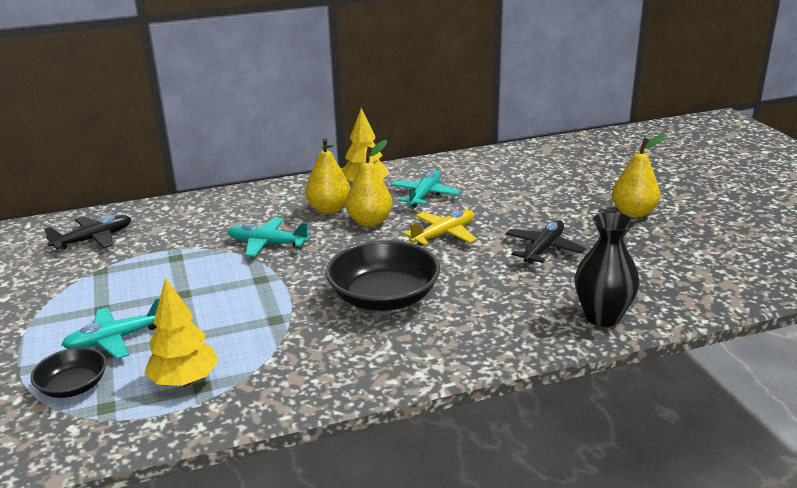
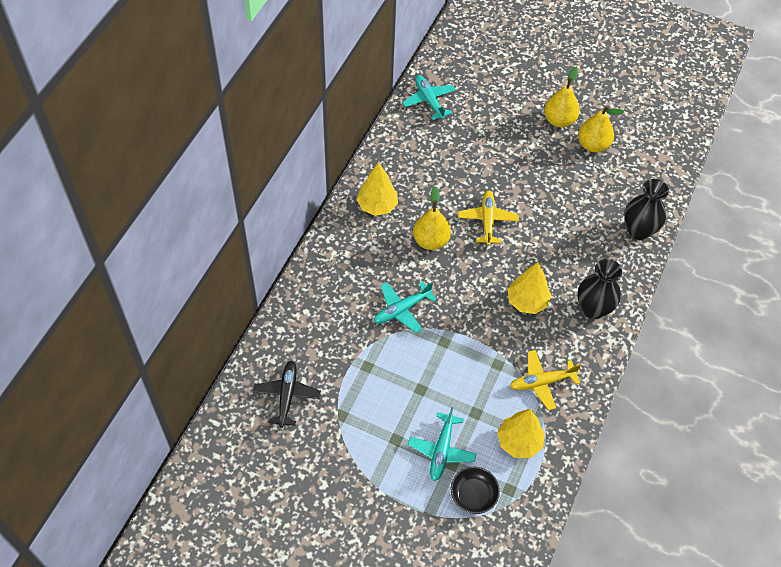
camera: 50 degrees left, 30 degrees up
yellow pear [305,138,350,214] -> yellow pear moved to [578,105,624,152]
black bowl [326,240,440,311] -> yellow tree [508,262,552,314]
turquoise plane [390,170,461,208] -> turquoise plane moved to [402,75,456,120]
black plane [506,220,586,264] -> none
none -> yellow plane [510,350,581,410]
none -> black vase [578,259,622,319]

